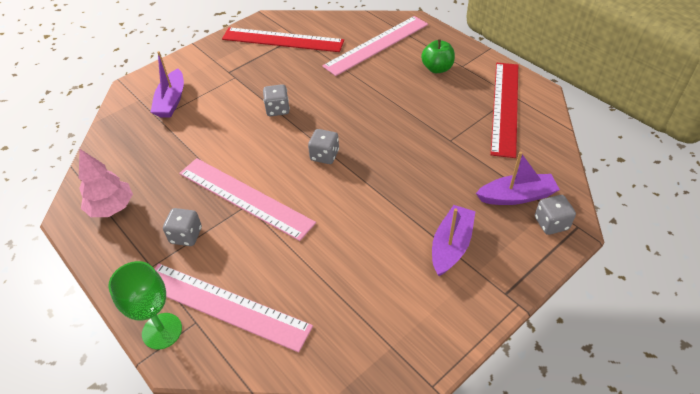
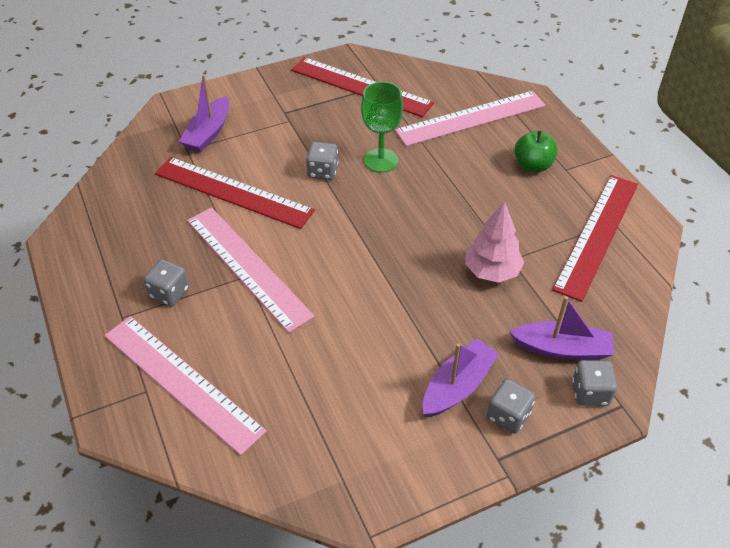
camera: 15 degrees right, 0 degrees up
pink tree [79,149,133,217] -> pink tree moved to [465,201,524,283]
green goblet [108,261,182,350] -> green goblet moved to [361,82,403,173]
grey dice [308,129,339,164] -> grey dice moved to [487,379,535,434]
none -> red ruler [155,157,315,229]

